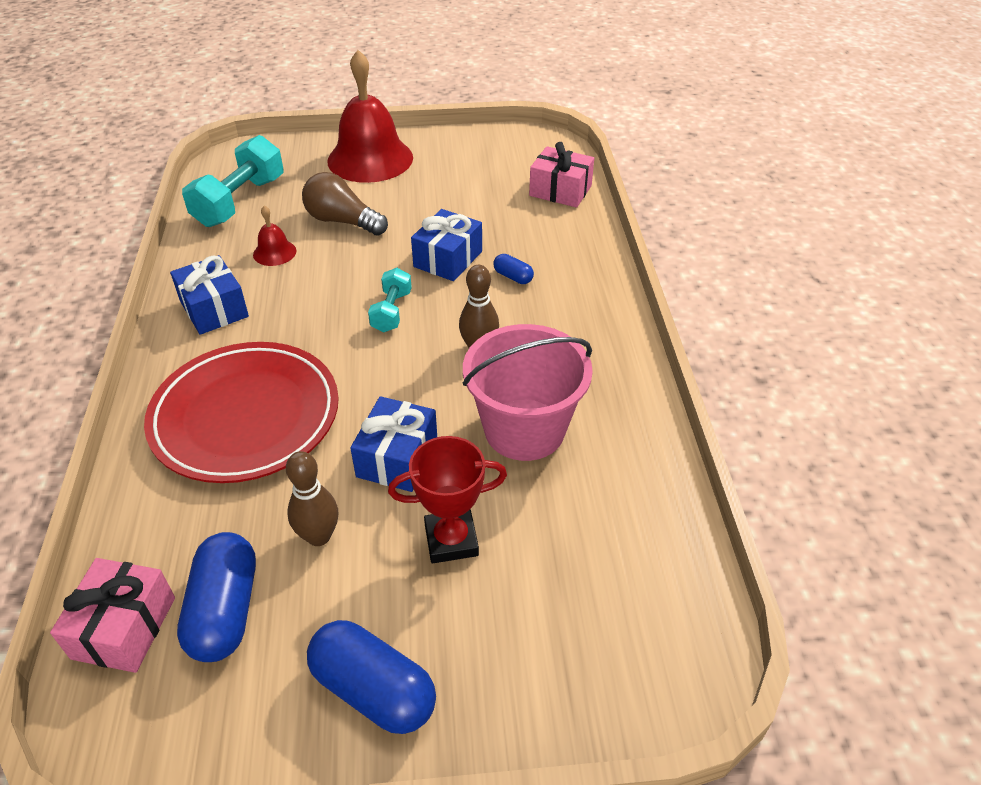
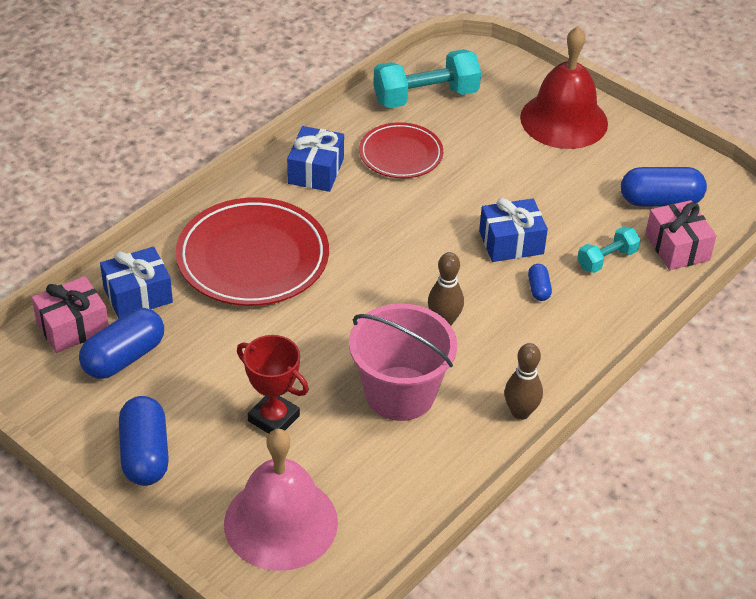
camera: 45 degrees right, 0 degrees up
red bell [253,206,296,266] -> red plate [359,122,443,178]
brown bowling pin [286,451,338,546] -> brown bowling pin moved to [504,343,543,420]
brown light bulb [302,172,388,235] -> none
blue gift [350,396,437,492] -> blue gift moved to [100,247,173,319]
turquoise dumbbell [368,268,412,332] -> turquoise dumbbell moved to [577,226,641,273]
none -> pink bell [224,429,338,571]
none -> blue capsule [621,167,707,206]

